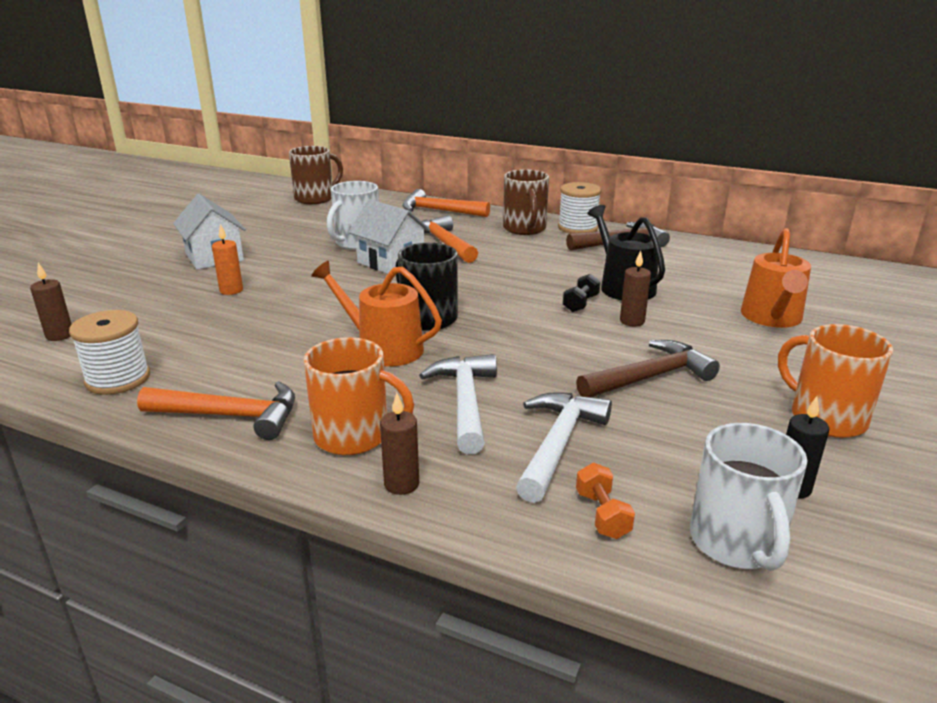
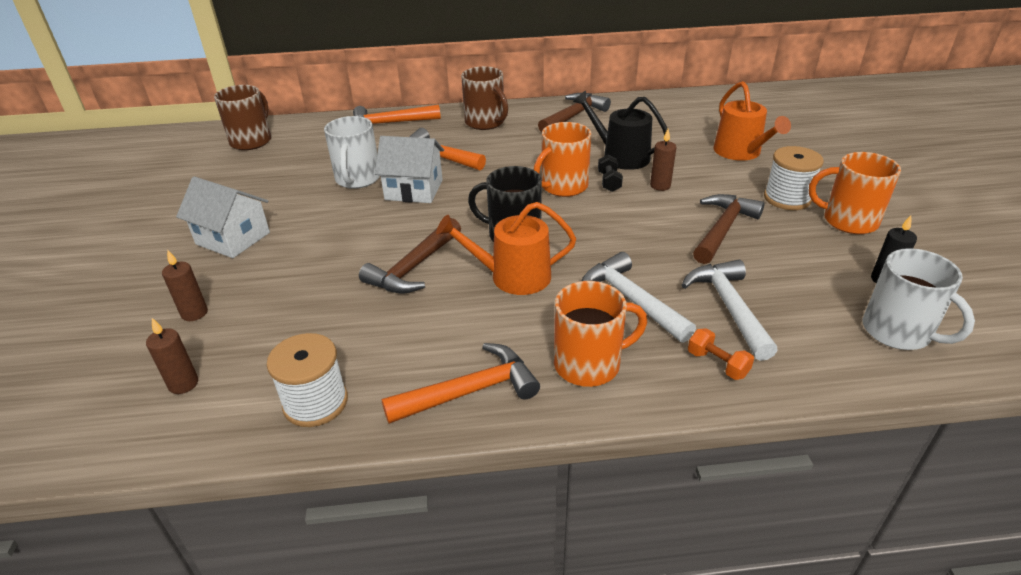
camera: 30 degrees left, 10 degrees up
orange candle [212,224,243,295] -> none
brown candle [380,393,419,495] -> brown candle moved to [162,249,208,321]
white spool [558,182,602,234] -> white spool moved to [764,146,824,210]
orange dumbbell [576,463,635,539] -> orange dumbbell moved to [688,328,754,380]
none -> brown hammer [359,218,461,293]
none -> orange mug [534,122,591,197]

